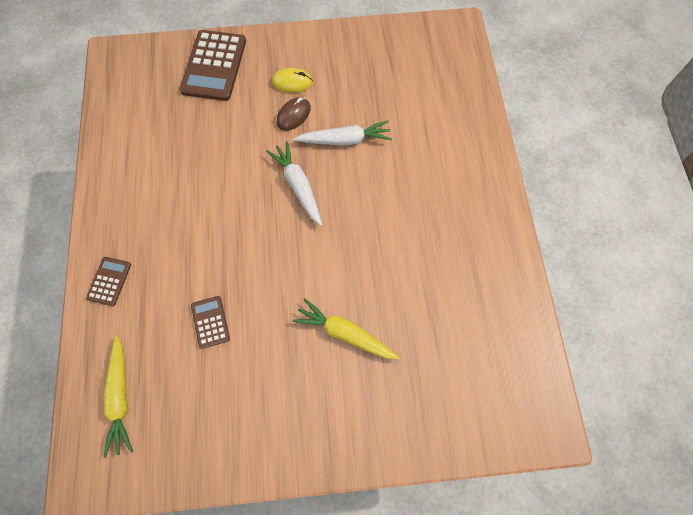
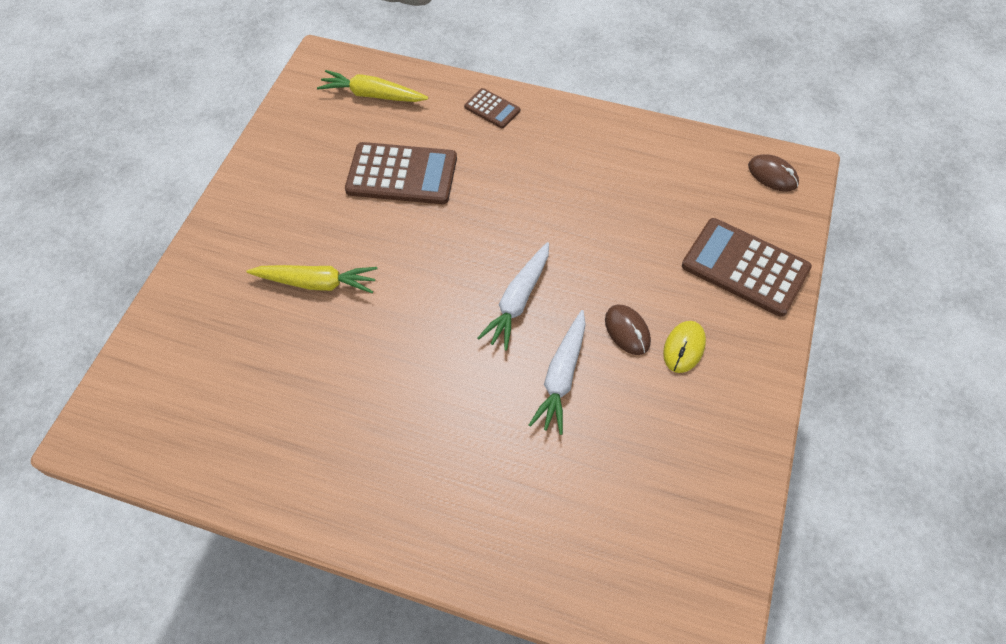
camera: 115 degrees right, 10 degrees down
brown calculator [191,296,230,349] -> brown calculator [345,142,457,204], size x1.98
white carrot [266,141,322,226] -> white carrot turned 120 degrees clockwise [477,242,549,351]
yellow carrot [292,298,400,360] -> yellow carrot turned 45 degrees clockwise [246,265,378,294]
none -> brown mouse [748,154,799,191]

